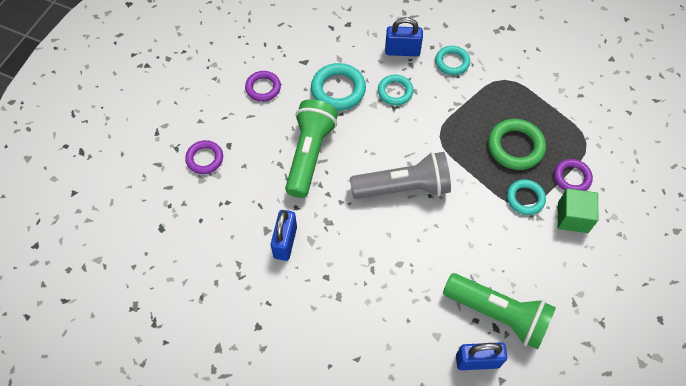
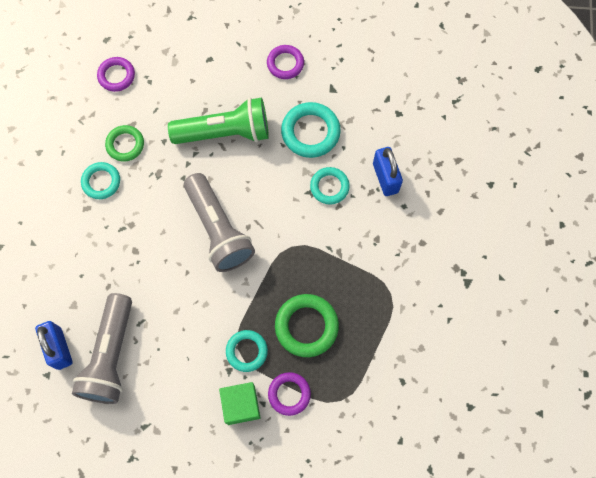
camera: 70 degrees right, 10 degrees up
purple ring [185,140,223,174] -> purple ring moved to [97,57,135,92]
blue padlock [271,210,297,261] -> green ring [105,125,144,162]
turquoise ring [435,46,470,75] -> turquoise ring moved to [81,162,120,199]
green flashlight [443,273,556,350] -> grey flashlight [72,293,132,404]

